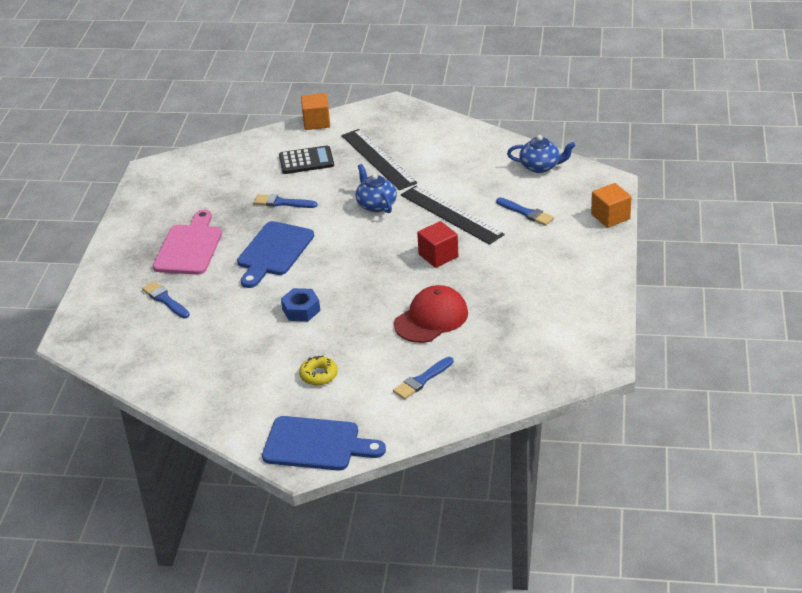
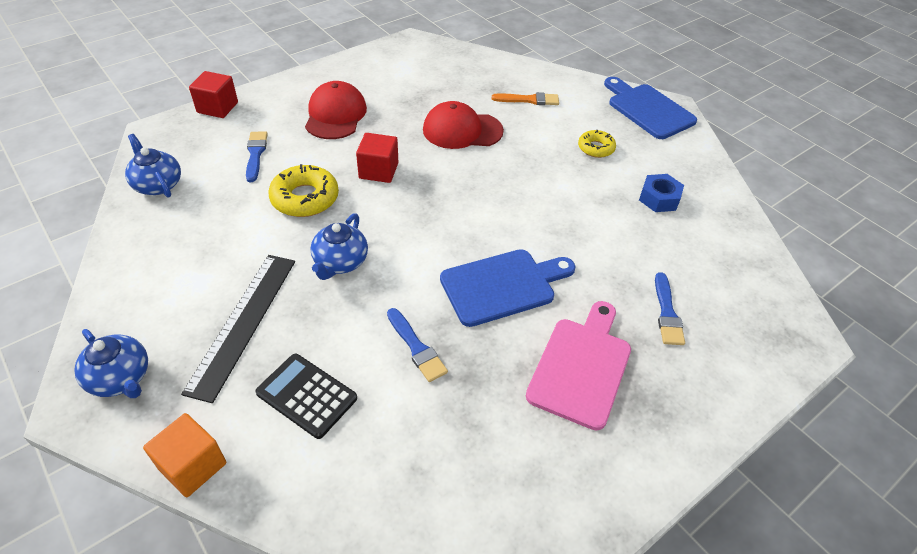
camera: 140 degrees left, 10 degrees up
pink cutting board [153,210,222,275] -> pink cutting board turned 150 degrees clockwise [526,301,631,430]
blue nut [281,288,320,321] -> blue nut moved to [639,174,684,212]
blue brush [393,357,454,400] -> orange brush [492,92,559,105]
black ruler [401,185,505,245] -> yellow donut [268,164,339,217]
orange cube [591,183,632,228] -> red cube [189,71,238,118]
none -> blue teapot [74,329,148,398]
none -> red cap [305,81,367,139]

